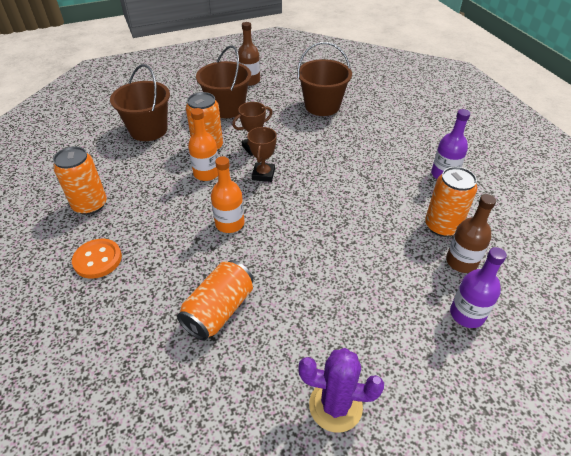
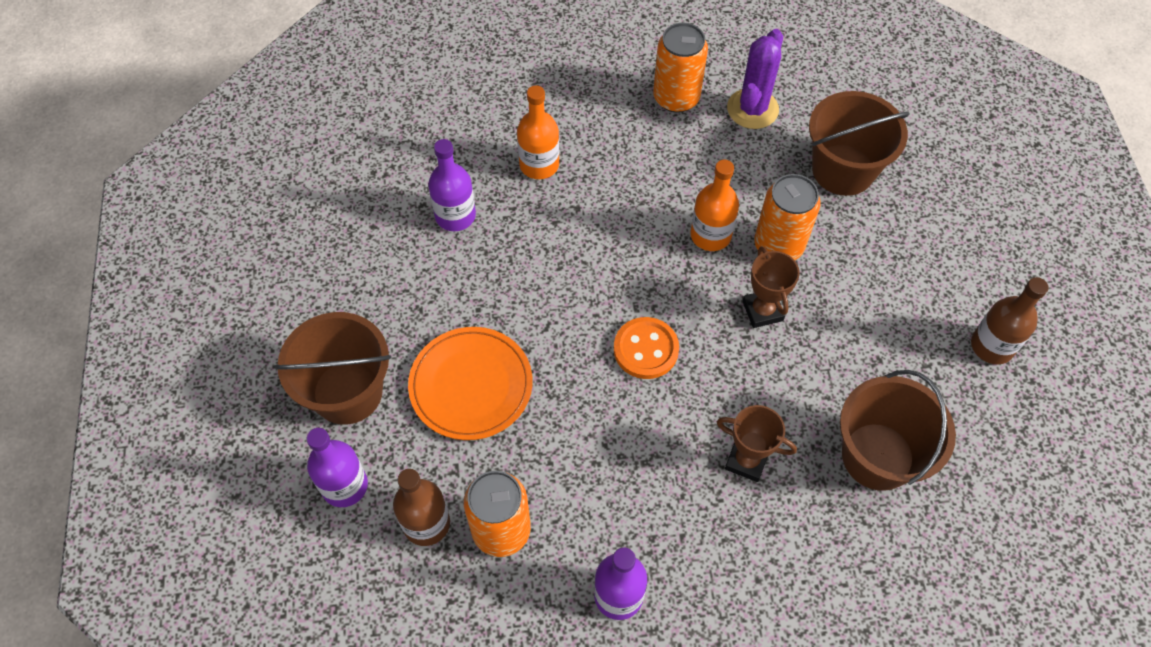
camera: 105 degrees right, 15 degrees up
orange button [72,239,122,279] -> orange button moved to [614,317,679,379]
orange can [177,260,253,341] -> purple bottle [428,139,476,231]
brown bucket [196,46,251,118] -> brown bucket moved to [274,312,391,425]
orange bottle [211,157,244,233] -> orange bottle moved to [517,86,559,179]
brown trophy [247,127,277,182] -> brown trophy moved to [717,405,797,482]
purple cactus [298,348,384,433] -> purple cactus moved to [727,29,783,129]
none -> orange plate [408,327,533,440]

